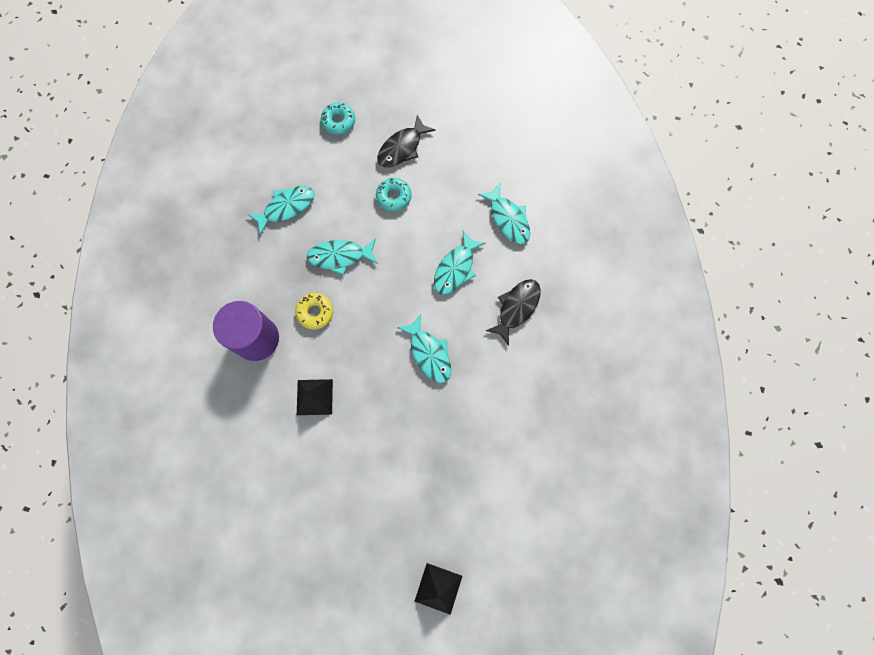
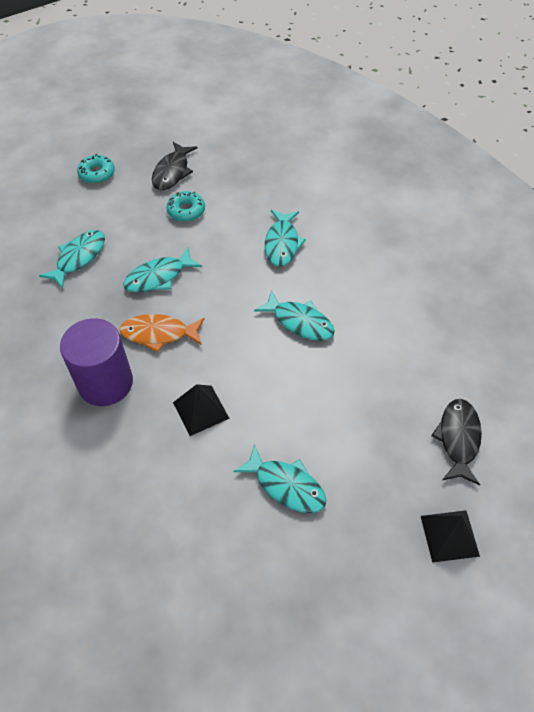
camera: 25 degrees left, 20 degrees down
yellow donut [295,293,333,330] -> orange fish [119,314,204,352]
turquoise fish [478,183,530,244] -> turquoise fish moved to [233,444,326,513]
black fish [486,279,541,346] -> black fish moved to [431,399,482,485]

